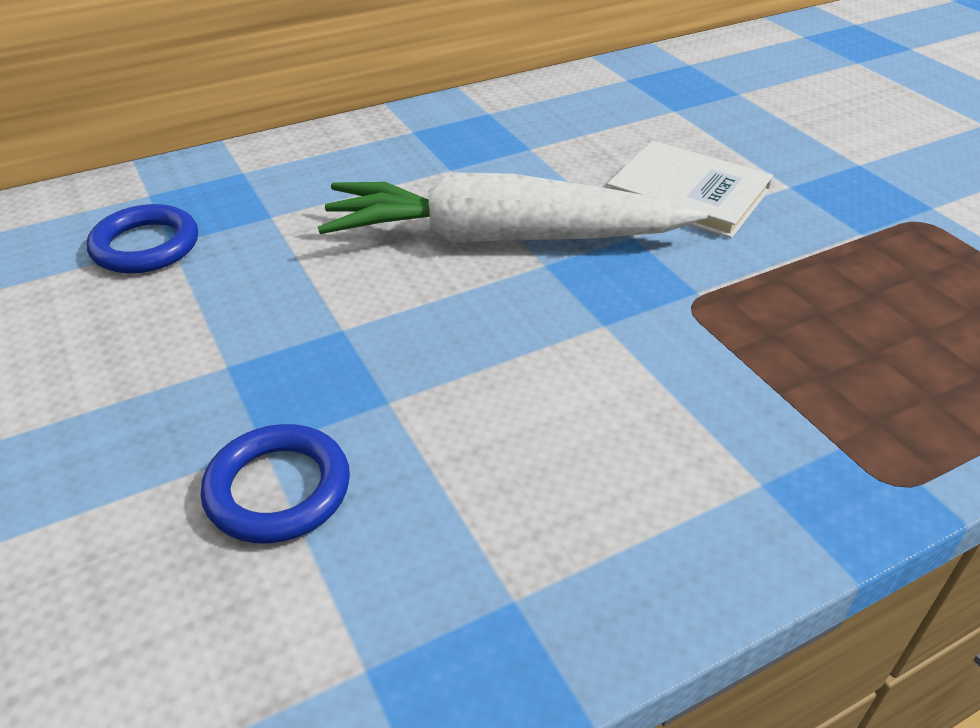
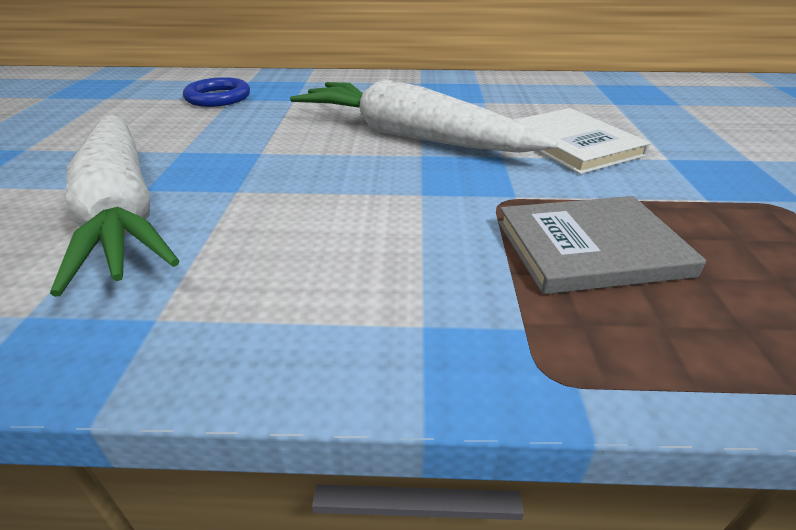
camera: 30 degrees right, 5 degrees down
blue ring [201,424,350,544] -> white carrot [50,115,179,297]
none -> grey book [498,196,706,294]

